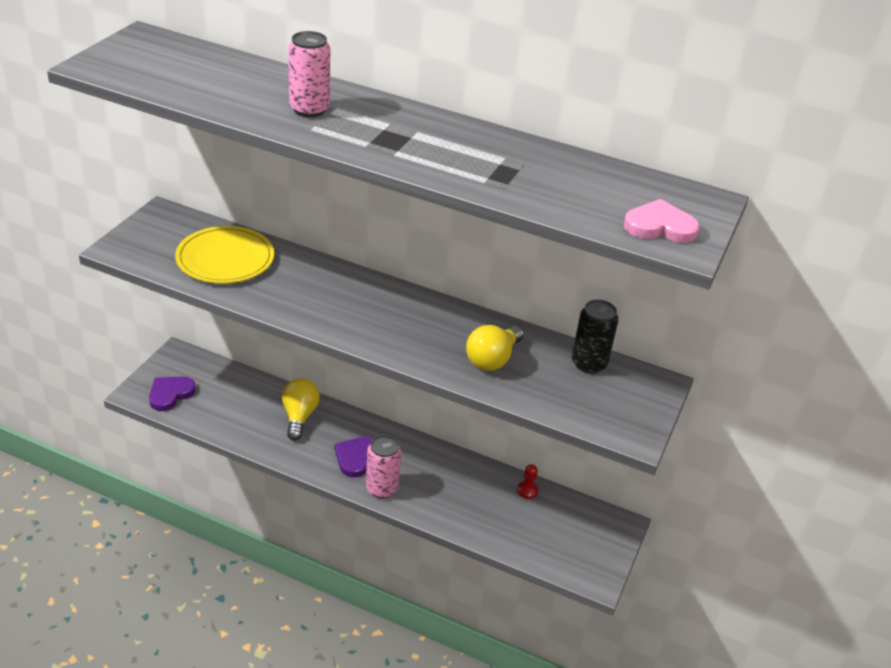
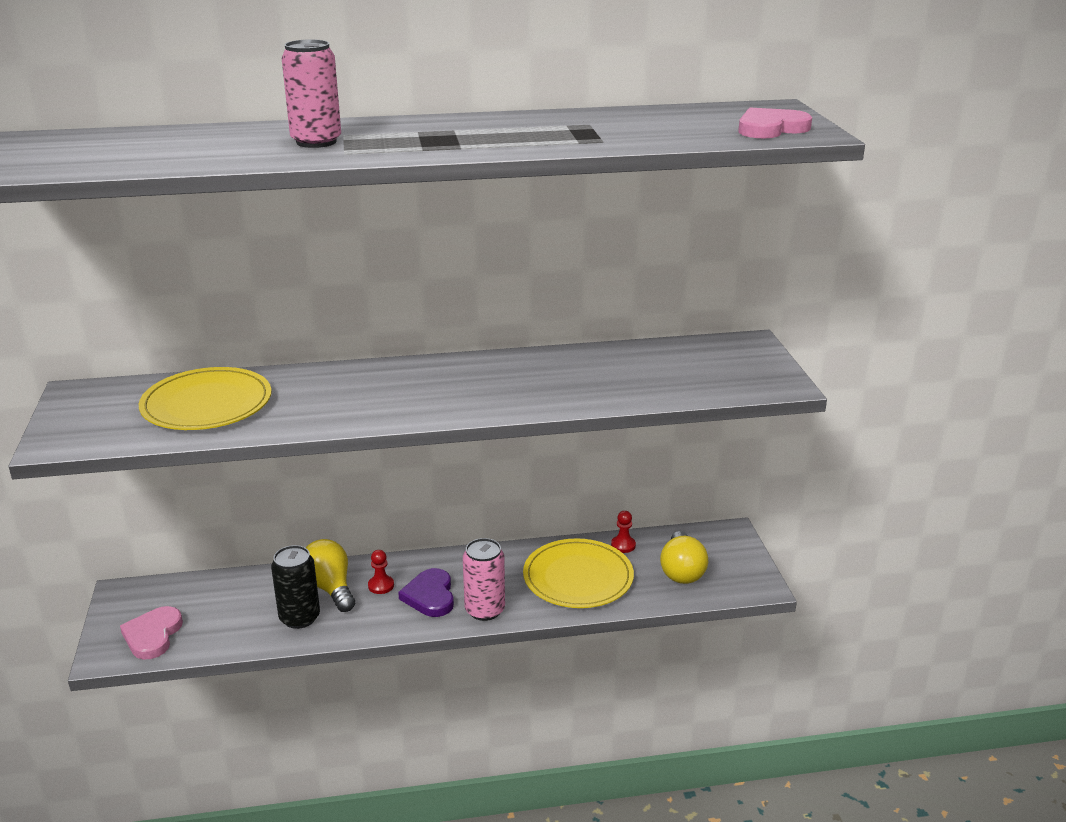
camera: 30 degrees left, 10 degrees down
purple heart [149,376,196,411] -> pink heart [120,606,183,660]
yellow light bulb [466,325,524,371] -> yellow light bulb moved to [660,531,708,584]
black can [572,300,618,374] -> black can moved to [271,545,320,629]
none -> red pawn [368,550,394,594]
none -> yellow plate [523,539,634,608]

